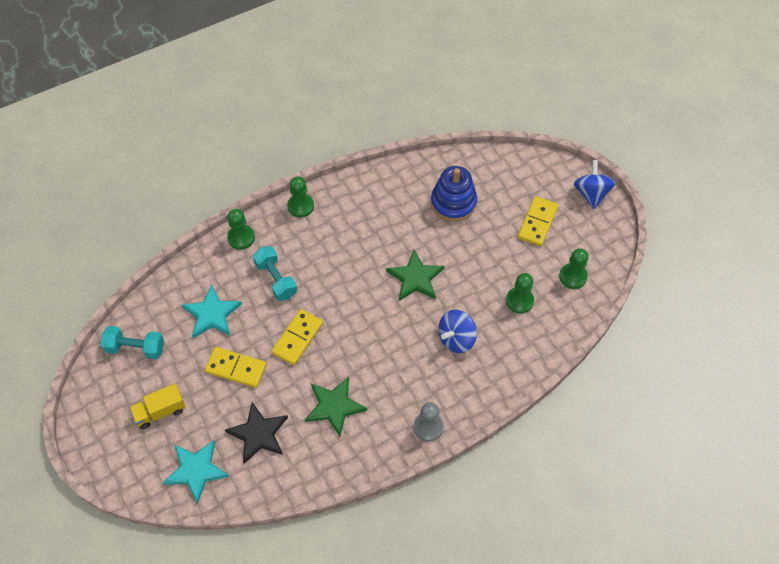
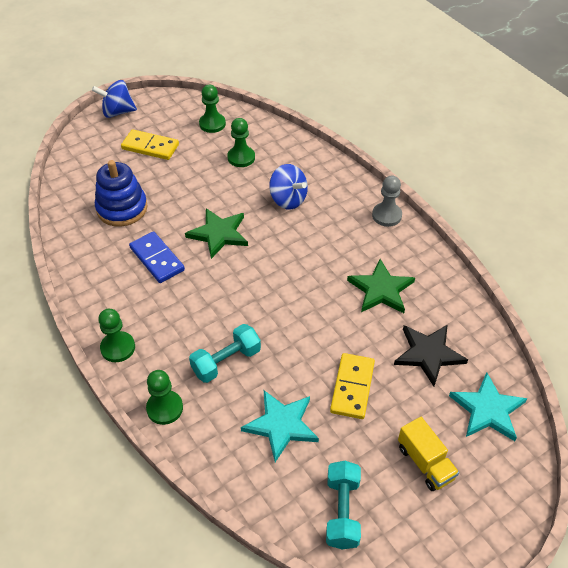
camera: 95 degrees left, 10 degrees down
yellow domino [272,309,323,365] -> none
none -> blue domino [129,231,185,283]

